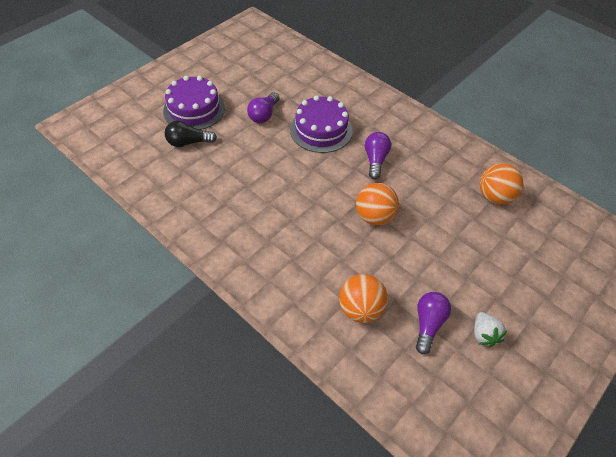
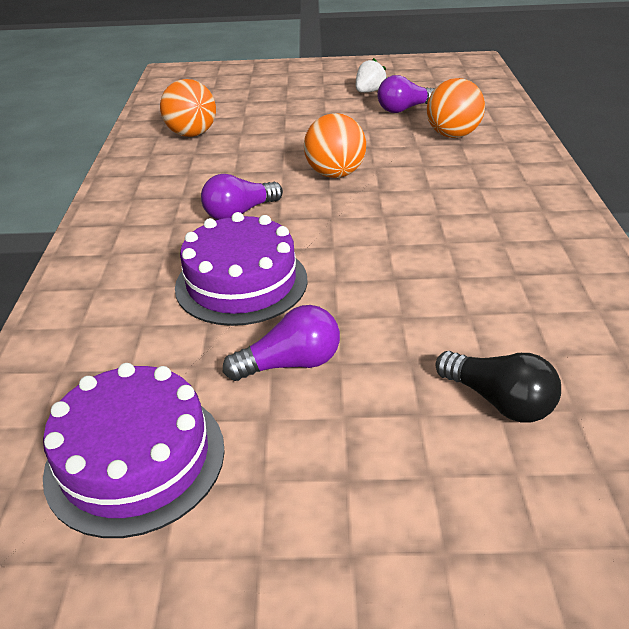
camera: 130 degrees left, 15 degrees down
purple cake [163,76,225,130] -> purple cake moved to [43,363,225,538]

